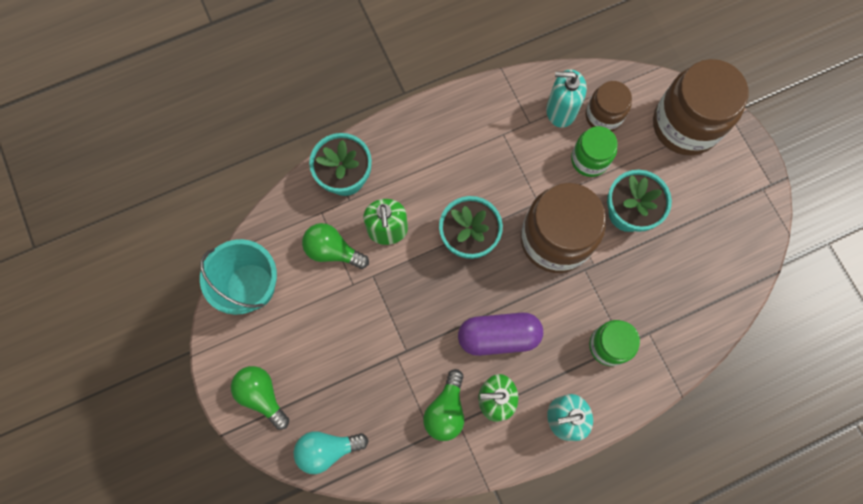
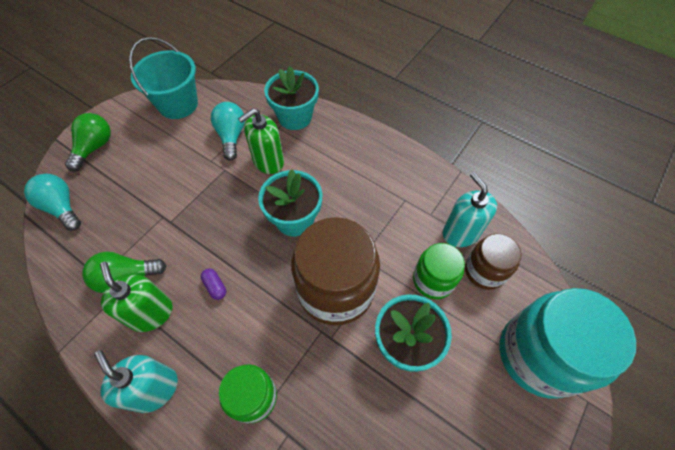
camera: 60 degrees right, 15 degrees down
green light bulb [302,223,369,269] -> turquoise light bulb [211,102,245,160]
purple capsule [458,313,543,356] -> purple capsule [201,269,226,300], size x0.41
brown jar [653,59,748,156] -> turquoise jar [500,288,636,399]

